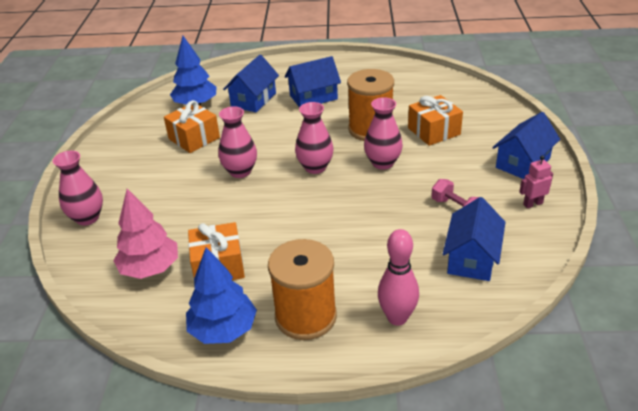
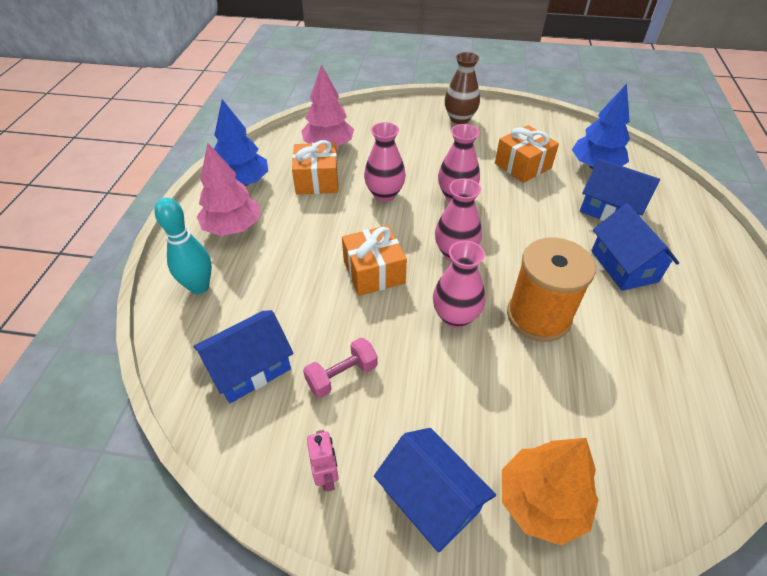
camera: 95 degrees right, 10 degrees up
pink vase [53,151,103,226] -> pink vase moved to [364,122,406,202]
orange spool [268,239,337,340] -> pink tree [197,143,260,236]
pink bowling pin [378,229,419,326] -> turquoise bowling pin [154,198,212,294]
orange gift [408,95,463,146] -> orange gift moved to [342,225,407,296]
blue house [443,197,505,281] -> blue house turned 60 degrees counterclockwise [194,310,294,403]
none -> brown vase [445,52,480,124]
none -> orange tree [502,438,599,545]

